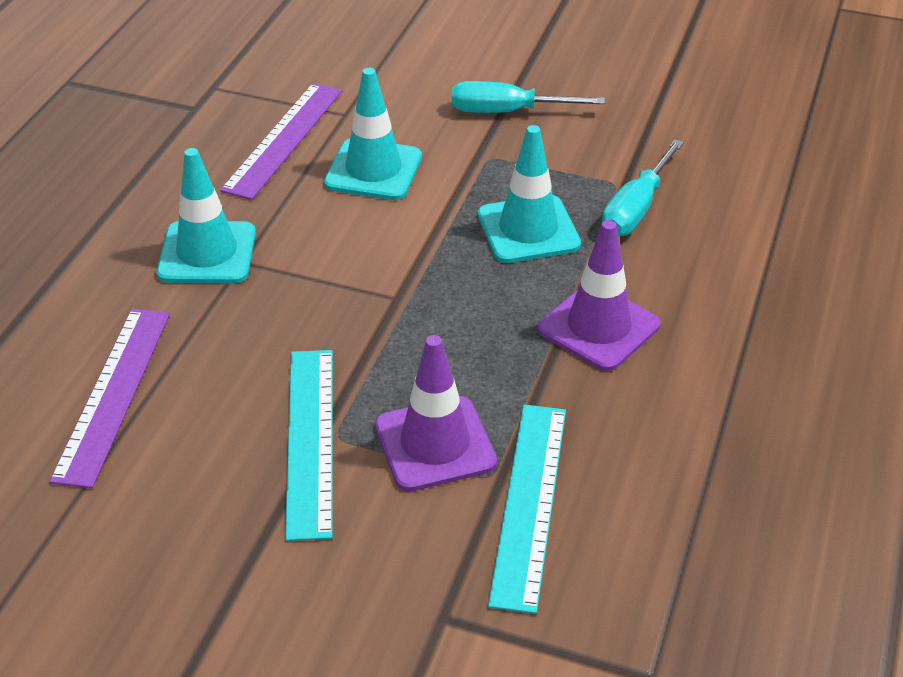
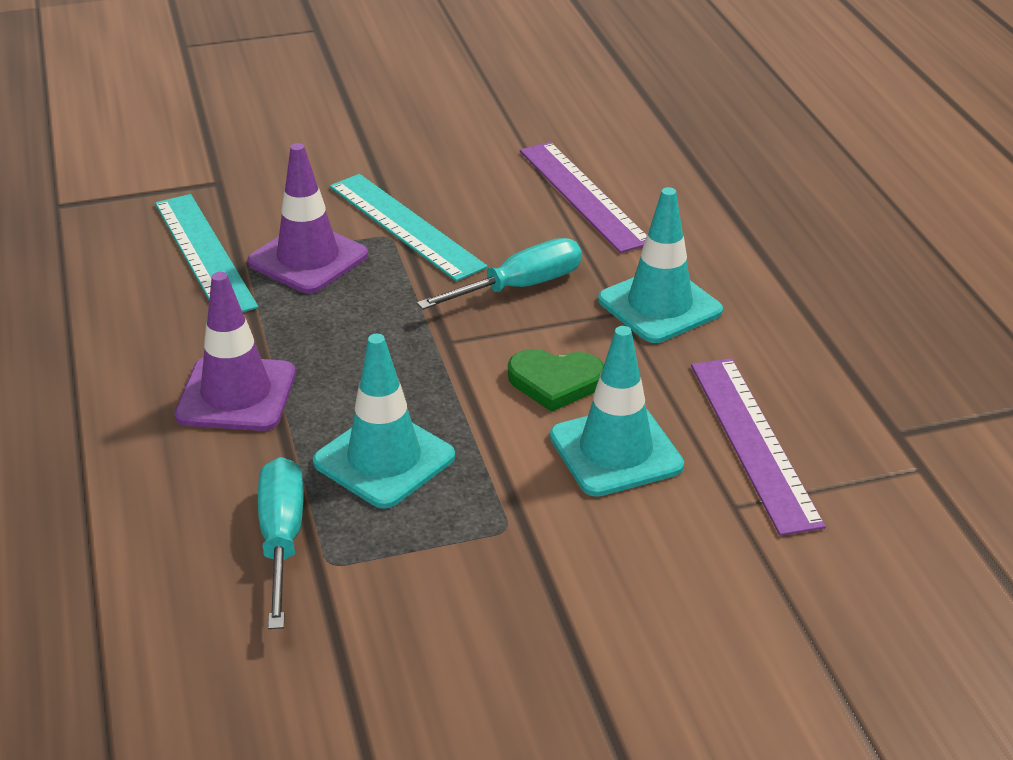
camera: 145 degrees right, 5 degrees down
turquoise screwdriver [452,81,605,113] -> turquoise screwdriver moved to [417,238,582,310]
none -> green heart [508,349,604,412]

